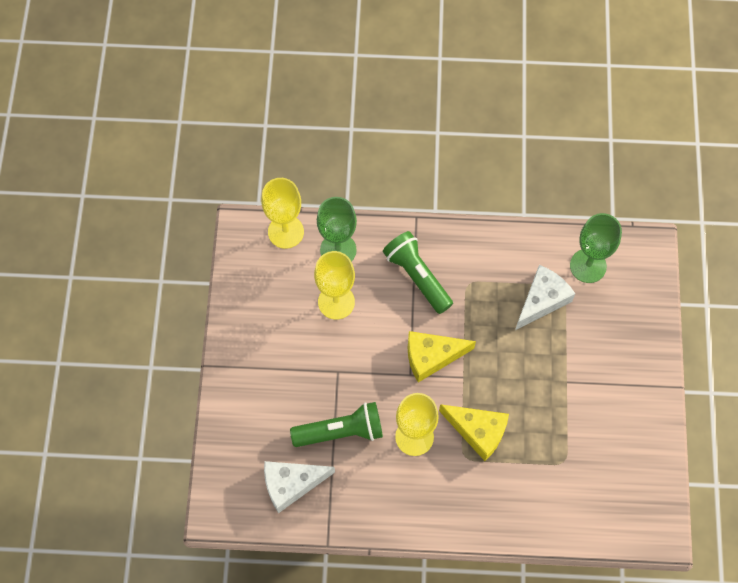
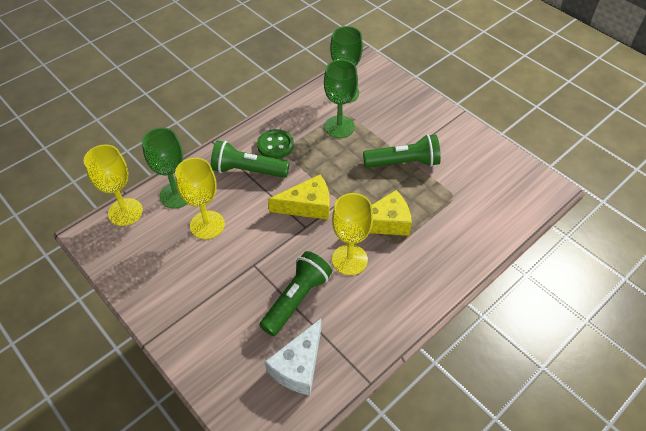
camera: 45 degrees left, 15 degrees down
yellow cheese [408,331,476,382] -> yellow cheese turned 135 degrees counterclockwise [268,174,330,220]
white cheese [515,265,575,330] -> green goblet [324,59,358,138]
none -> green button [257,129,294,159]
none -> green flashlight [363,134,441,168]

